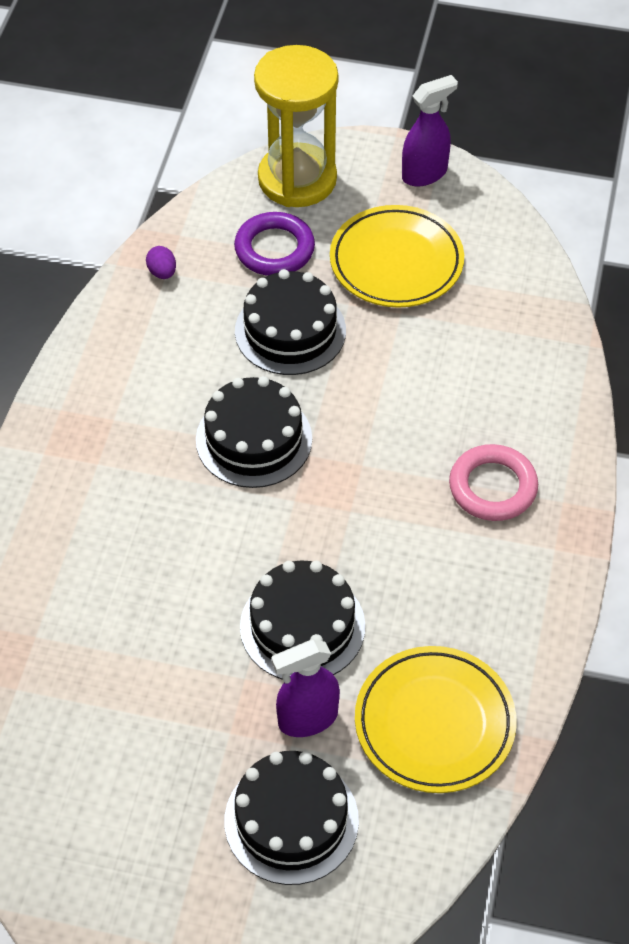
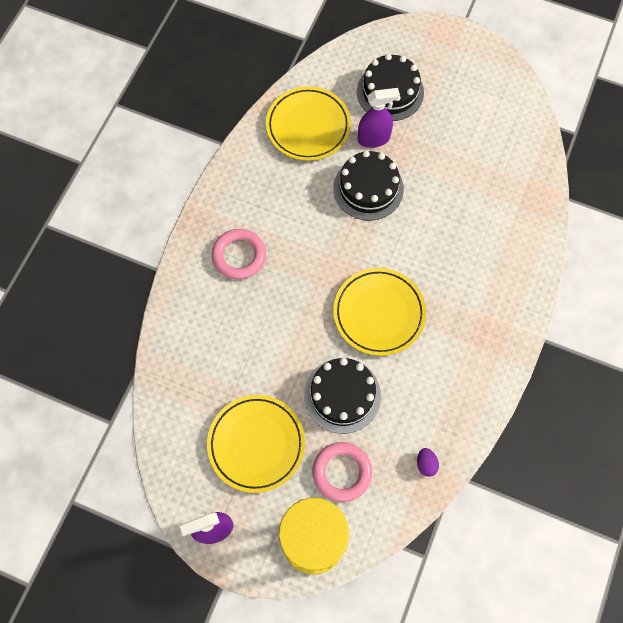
camera: 170 degrees left, 15 degrees up
black cake [196,376,312,488] -> yellow plate [333,268,426,356]
purple ring [234,212,315,276] -> pink ring [312,442,372,502]

